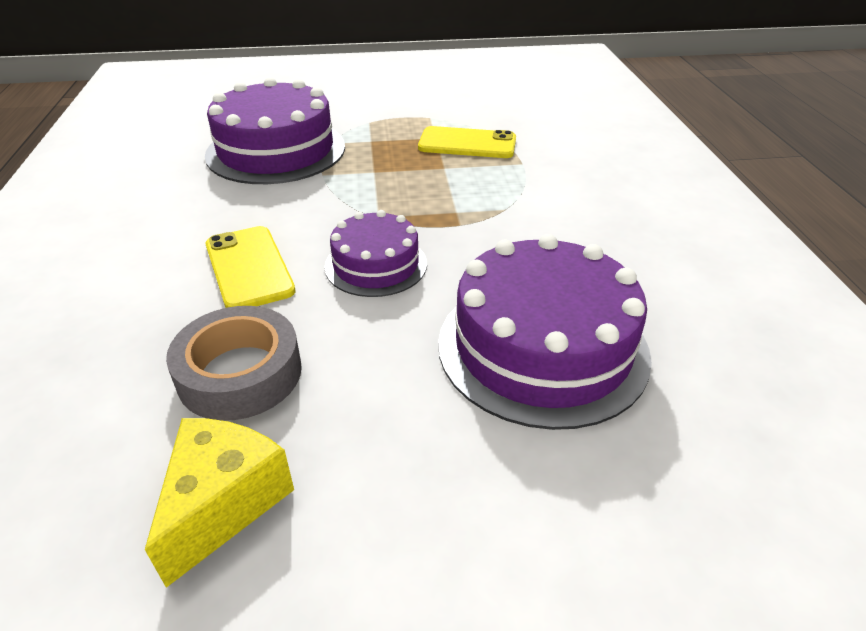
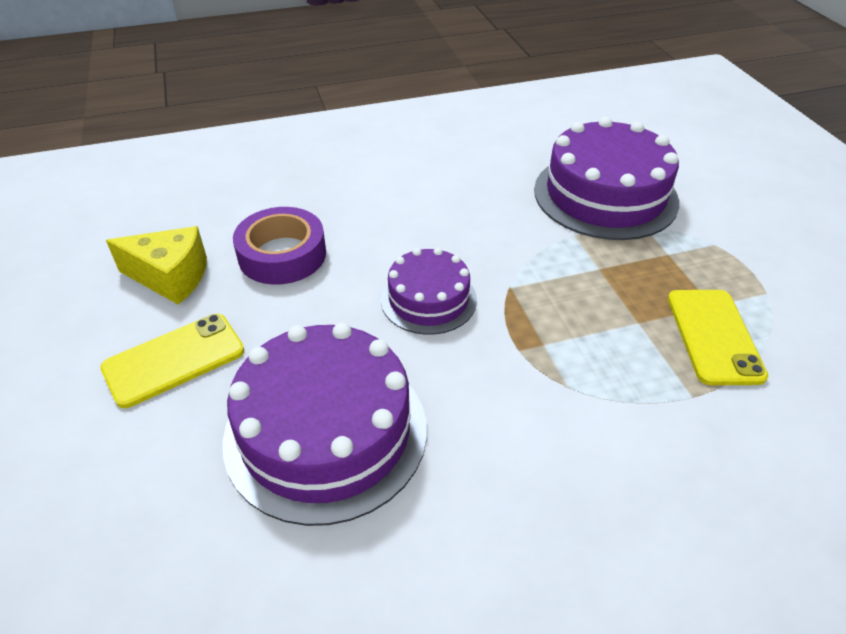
camera: 80 degrees right, 5 degrees up
grey tape [166,306,302,421] -> purple tape [233,207,326,285]
yellow phone [206,226,296,308] -> yellow phone moved to [100,314,244,408]

